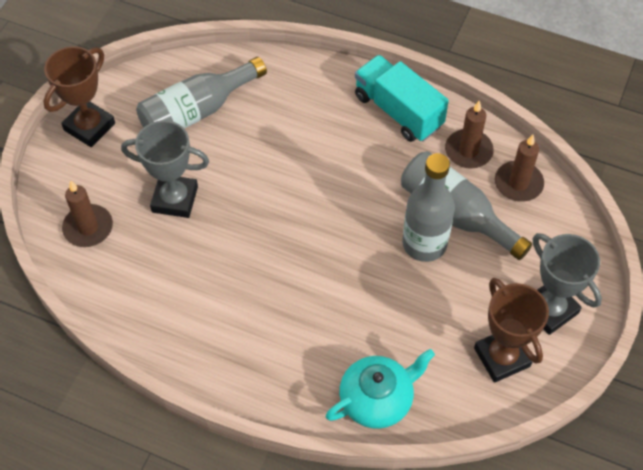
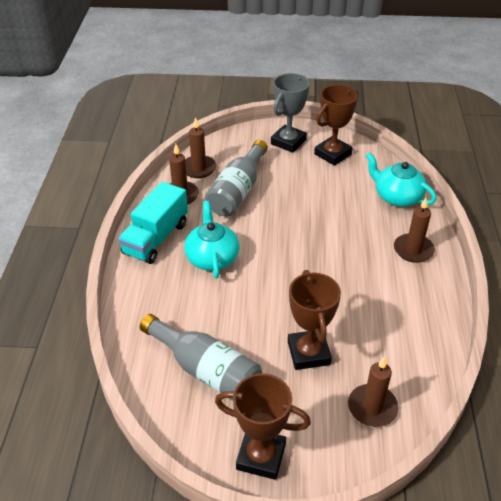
camera: 110 degrees left, 15 degrees down
grey trophy [121,120,209,218] -> brown trophy [288,270,341,370]
grey bottle [402,153,455,262] -> none
none -> turquoise teapot [184,201,240,278]
none -> brown candle [394,198,435,263]

